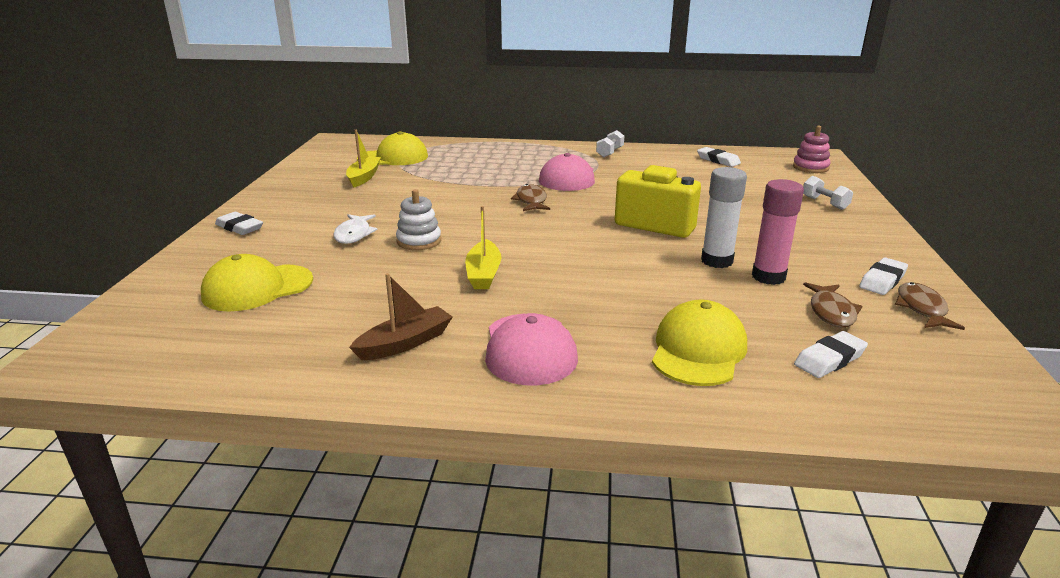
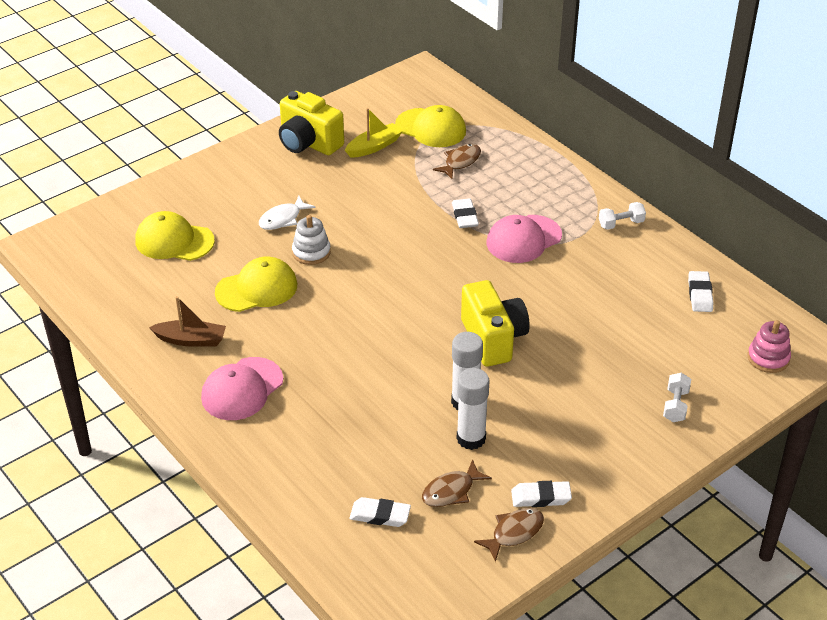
camera: 45 degrees right, 15 degrees up
white eraser [215,212,263,235] -> white eraser moved to [452,198,479,228]
yellow boat [465,206,501,289] -> none
brown fish [511,184,550,211] -> brown fish moved to [433,144,481,179]
yellow cap [652,300,747,386] -> yellow cap moved to [215,257,297,312]
pink glue stick [752,179,804,285] -> white glue stick [457,368,489,450]
none -> yellow camera [279,91,344,155]

